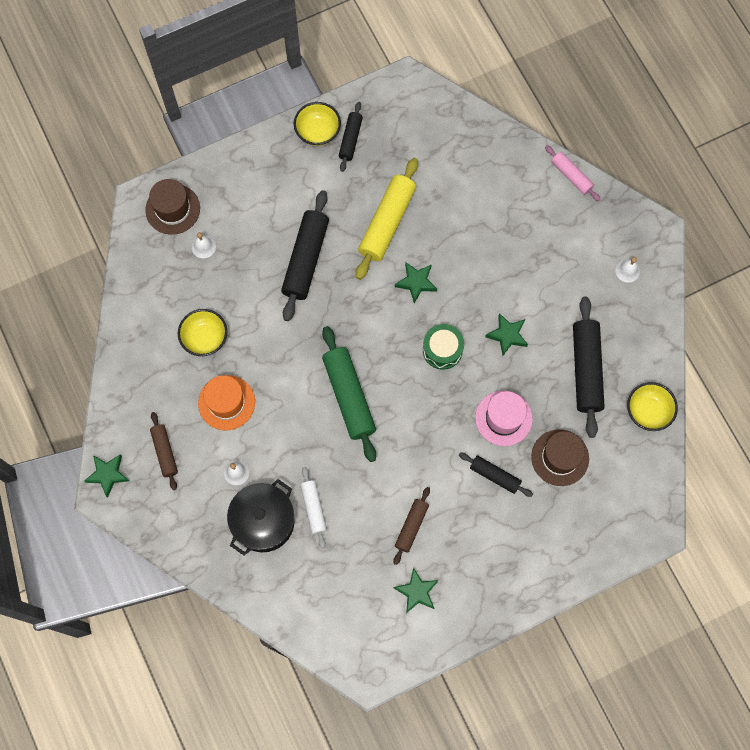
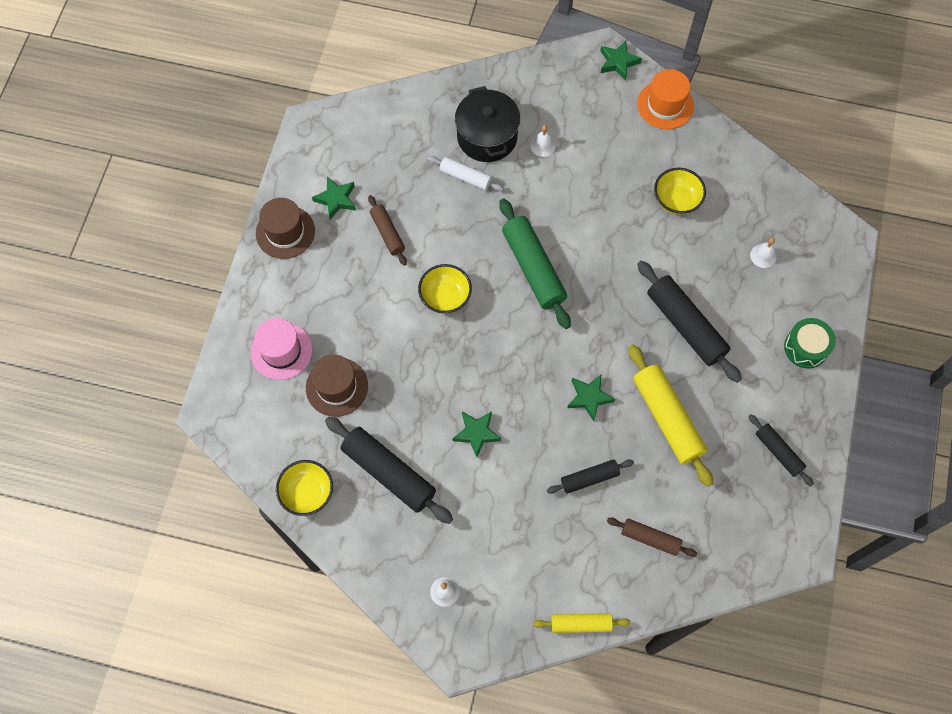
camera: 130 degrees right, 5 degrees down
brown hat [145,179,200,235] -> brown hat moved to [256,198,315,259]
brown rolling pin [150,412,178,490] -> brown rolling pin moved to [607,518,697,557]
orange hat [198,375,255,430] -> orange hat moved to [637,69,694,129]
yellow bowl [294,102,341,146] -> yellow bowl moved to [418,264,472,314]
green rolling pin [322,326,376,462] -> green rolling pin turned 45 degrees clockwise [499,198,571,329]
green drum [423,324,464,370] -> green drum moved to [784,318,836,369]
black rolling pin [459,453,533,497] -> black rolling pin moved to [547,459,634,494]
pink hat [475,391,533,446] -> pink hat moved to [251,318,313,380]
pink rolling pin [545,146,601,201] -> yellow rolling pin [533,613,630,633]

